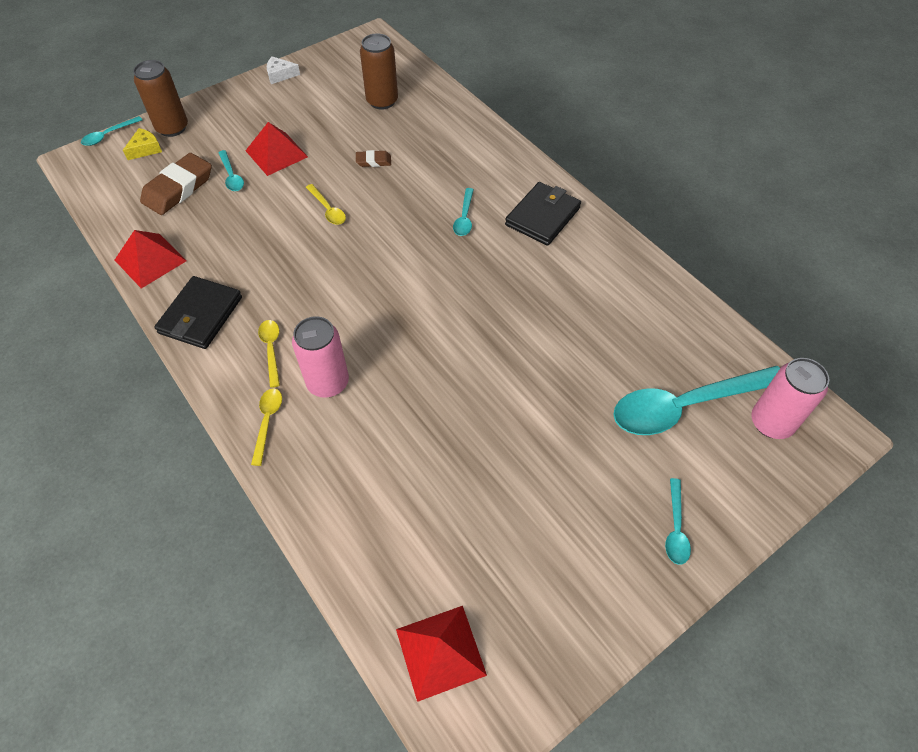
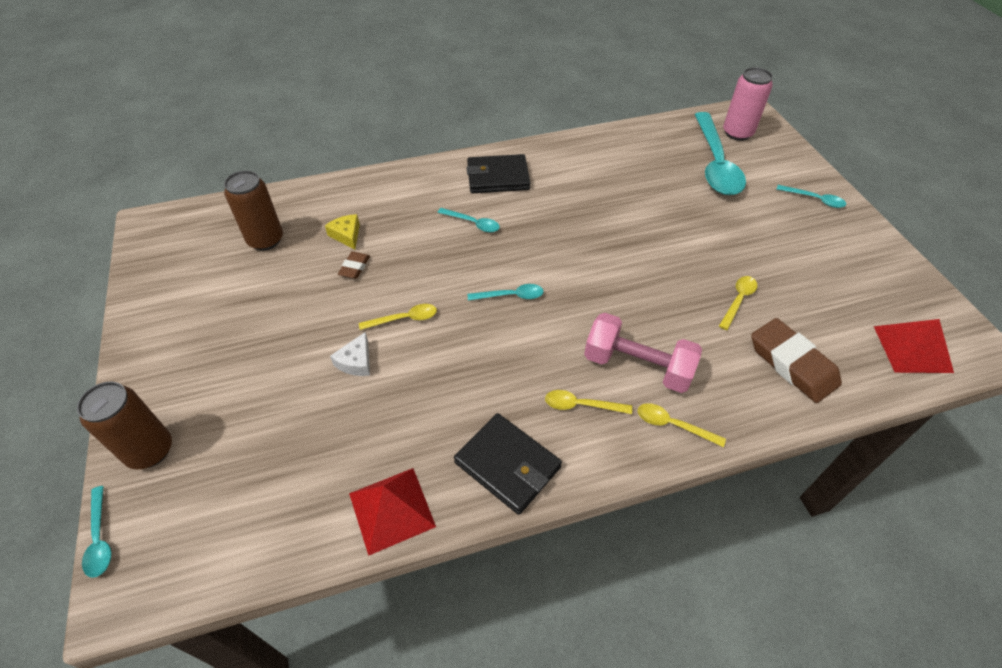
camera: 70 degrees left, 5 degrees down
yellow cheese [123,128,162,160] -> yellow cheese moved to [325,214,360,249]
brown eraser [140,153,212,215] -> brown eraser moved to [751,318,842,403]
turquoise spoon [218,150,244,191] -> turquoise spoon moved to [468,284,544,301]
red pyramid [245,122,308,176] -> none
white cheese [267,56,300,84] -> white cheese moved to [330,332,370,376]
pink can [292,316,349,398] -> pink dumbbell [584,313,702,393]
black wallet [505,182,581,246] -> black wallet turned 60 degrees counterclockwise [466,154,530,193]
none -> yellow spoon [719,276,757,330]

